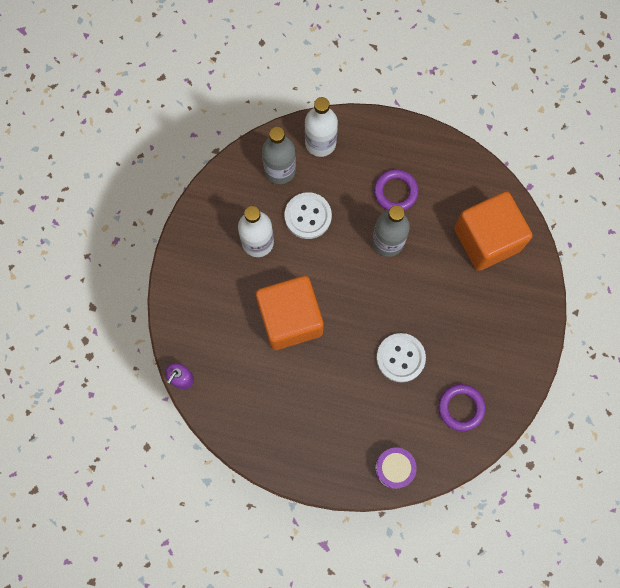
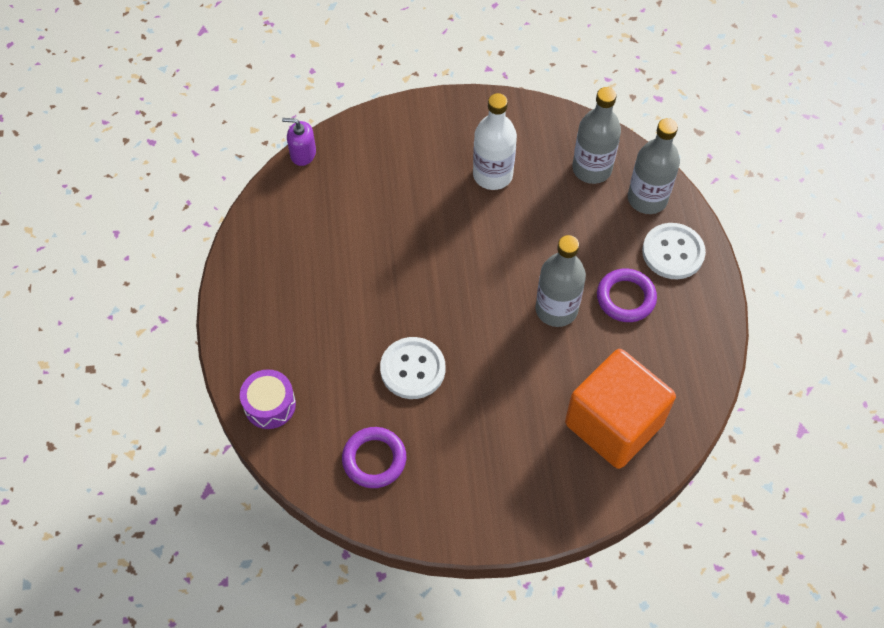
camera: 70 degrees right, 15 degrees down
orange cube [256,276,324,350] -> none
white button [284,192,332,239] -> white button moved to [642,223,706,279]
white bottle [305,97,338,157] -> grey bottle [628,118,680,214]

